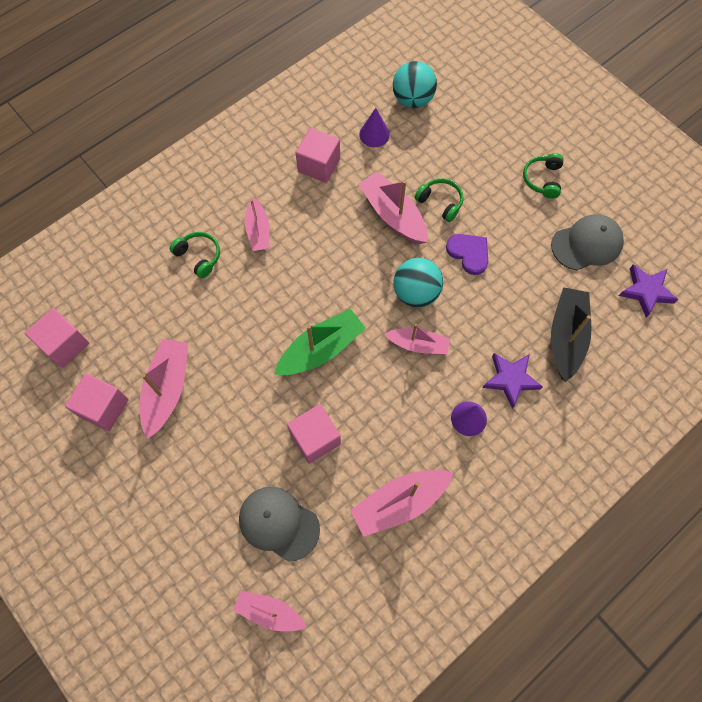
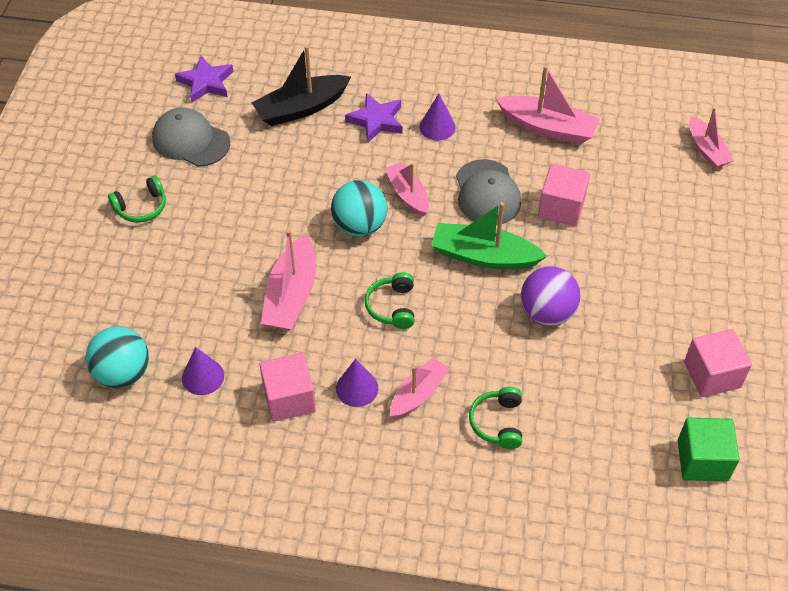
camera: 130 degrees left, 15 degrees down
pink cube [25,308,89,368] -> green cube [678,418,740,481]
pink boat [140,339,188,439] -> none
grey cap [239,487,320,562] -> grey cap moved to [456,159,521,225]
green headphones [415,178,463,222] -> green headphones moved to [364,272,415,329]
purple heart [446,234,488,275] -> none
none -> purple cone [336,359,378,407]
none -> purple ball [521,266,581,326]

